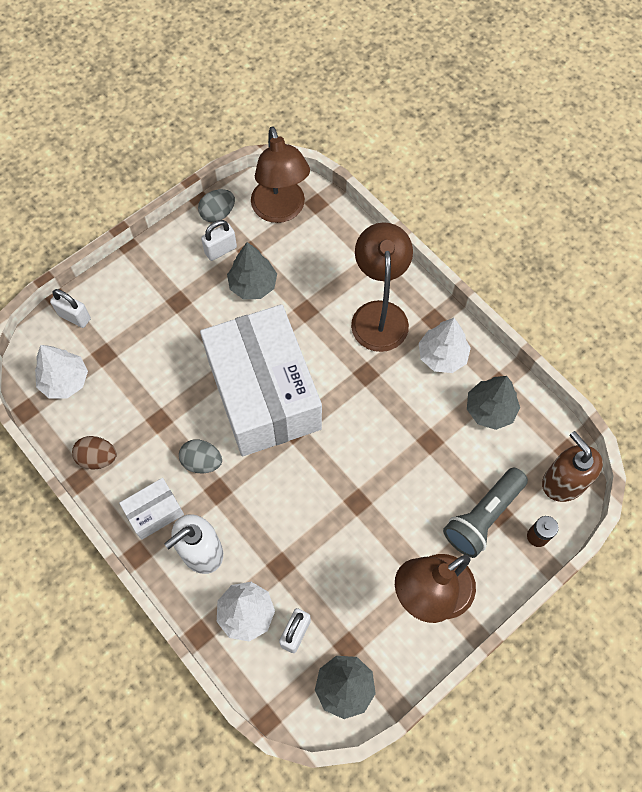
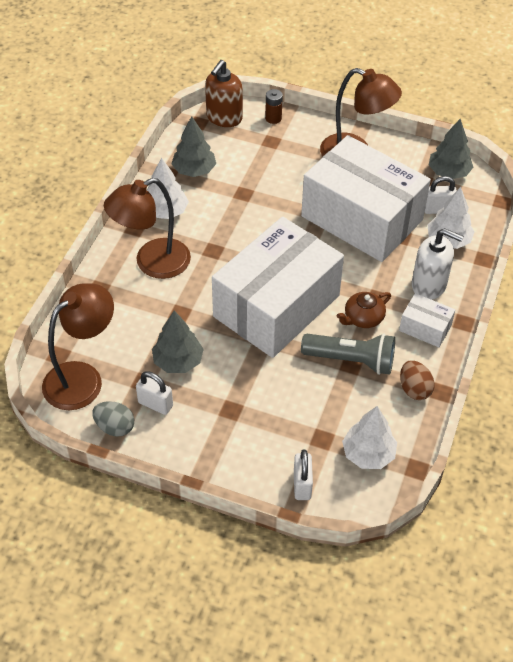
camera: 120 degrees left, 15 degrees down
grey egg [179,439,222,474] -> brown teapot [337,292,391,328]
grey flashlight [443,468,528,558] -> grey flashlight moved to [301,334,395,375]
none -> white box [301,135,431,262]

